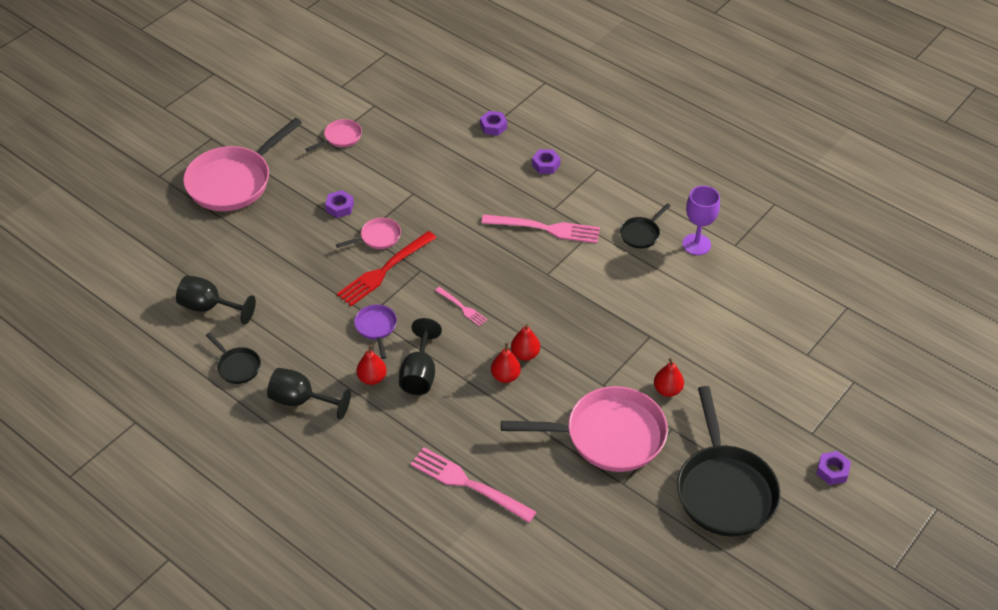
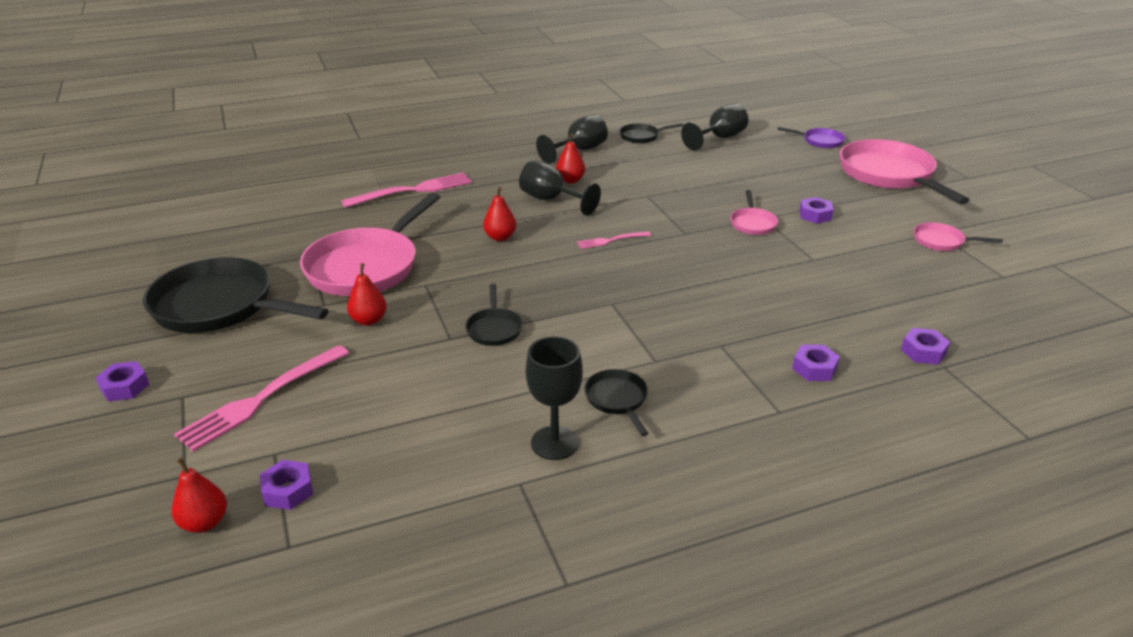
camera: 120 degrees right, 15 degrees down
pink pan [305,119,362,152] -> pink pan turned 120 degrees clockwise [914,222,1003,251]
red fork [337,231,437,306] -> none
purple pan [354,305,397,359] -> purple pan moved to [778,127,845,148]
pink fork [482,214,600,243] -> pink fork moved to [174,345,349,452]
red pear [511,324,540,361] -> red pear moved to [171,457,227,533]
purple goblet [682,186,720,255] -> black goblet [526,336,583,460]
none -> purple nut [260,460,313,510]
none -> black pan [465,284,523,346]

